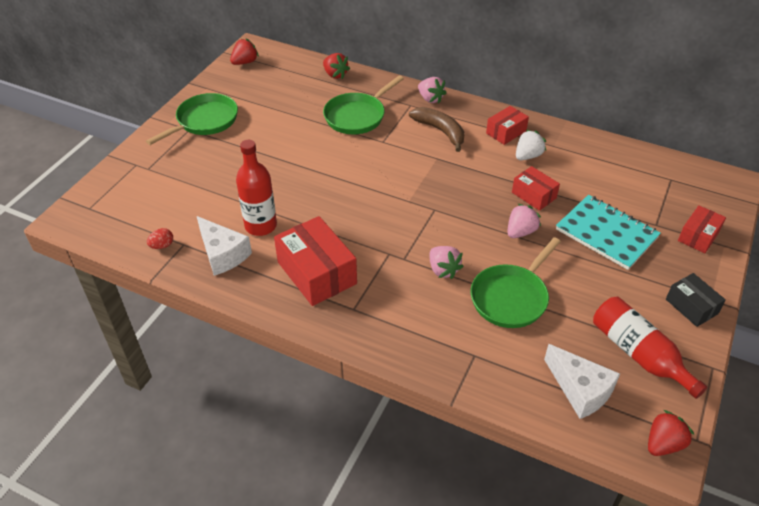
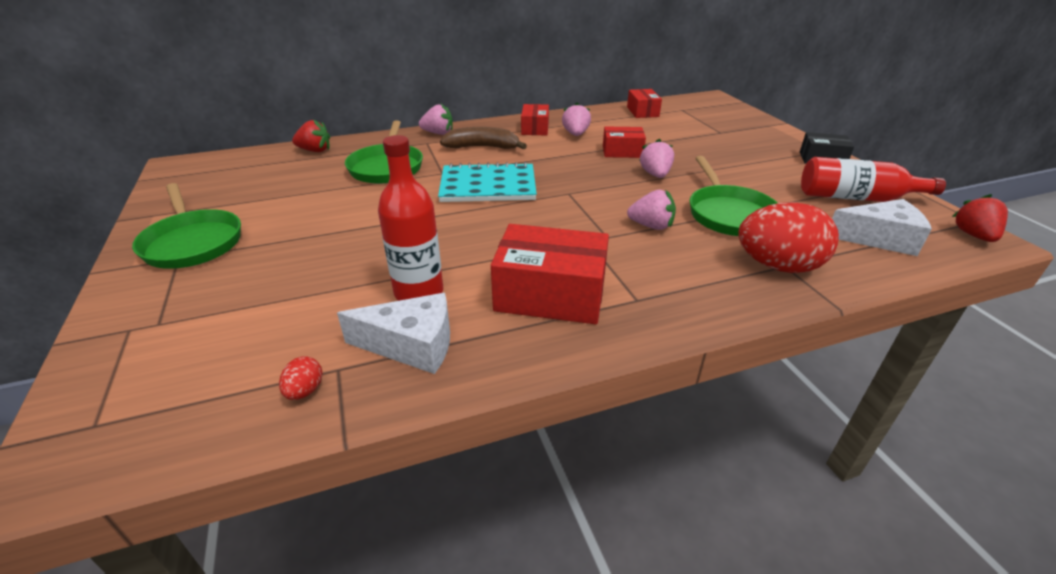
camera: 45 degrees left, 10 degrees down
green pan [146,93,238,145] -> green pan turned 150 degrees clockwise [132,183,241,269]
red strawberry [230,38,259,65] -> none
white strawberry [516,130,546,160] -> pink strawberry [562,102,591,136]
turquoise notebook [556,195,661,270] -> turquoise notebook moved to [438,162,537,202]
red box [678,205,726,253] -> red box moved to [627,89,662,118]
none -> red egg [738,202,839,273]

